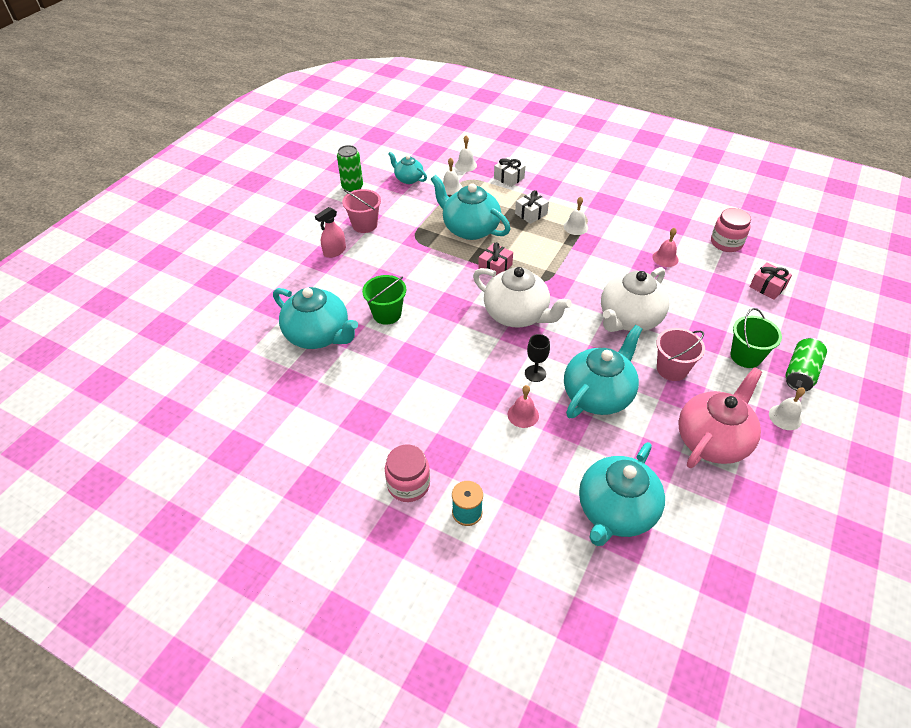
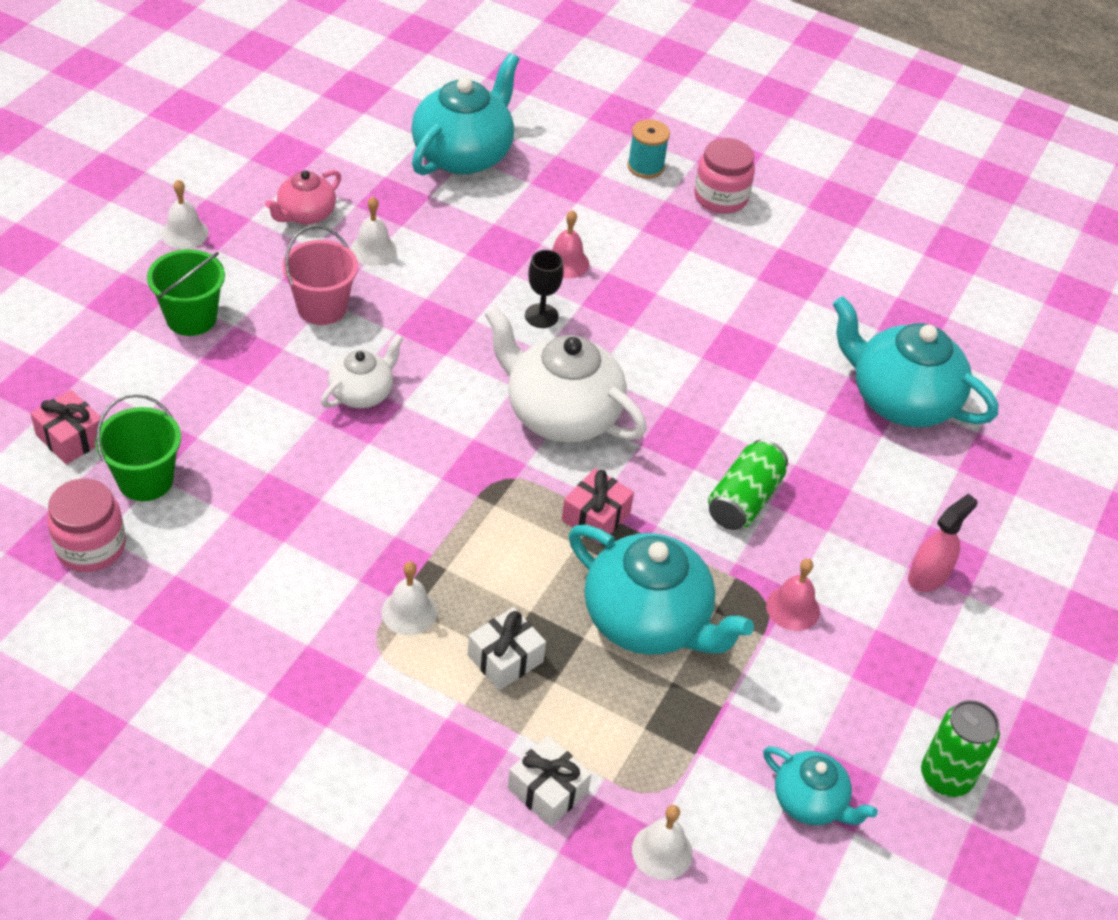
camera: 175 degrees right, 0 degrees up
pink bucket [342,189,381,233] -> none
green bucket [362,275,406,325] -> green bucket moved to [95,394,181,501]
white bell [443,158,463,195] -> white bell moved to [350,197,397,266]
turquoise teapot [564,325,642,418] -> none
white teapot [601,267,669,332] -> white teapot [321,334,404,408], size x0.55
pink bell [652,227,679,267] -> pink bell moved to [766,559,820,631]
pink teapot [678,367,762,468] -> pink teapot [265,170,341,224], size x0.55
green can [785,338,827,391] -> green can moved to [708,439,788,530]

